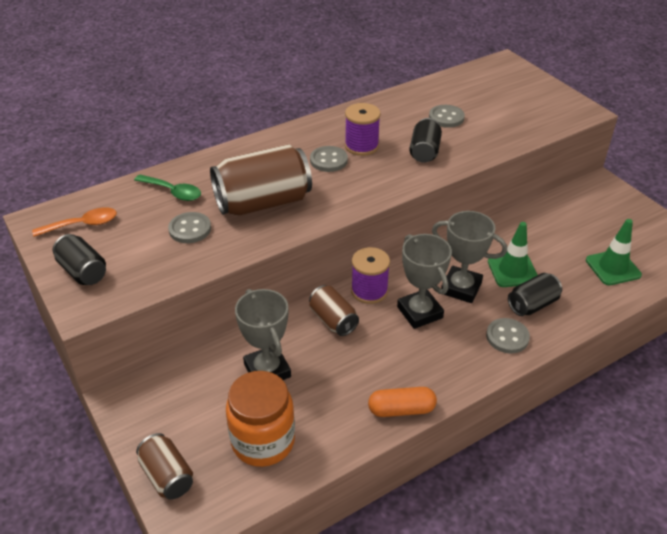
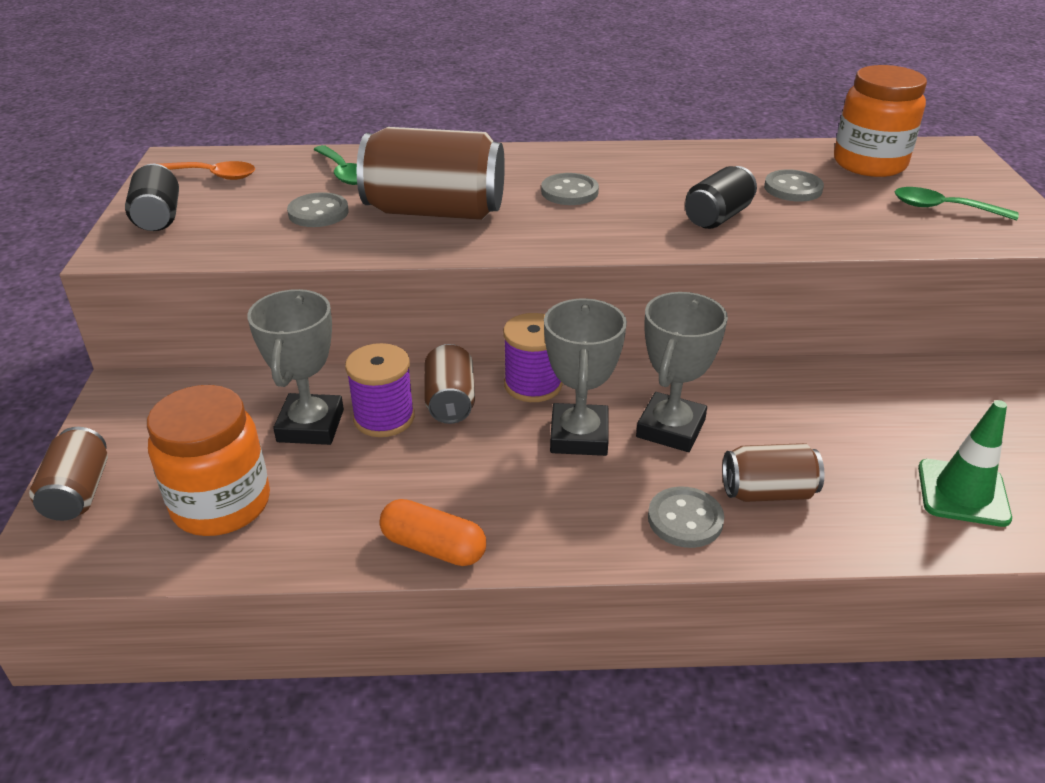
camera: 30 degrees right, 5 degrees down
purple spool [345,103,381,156] -> purple spool moved to [345,343,415,437]
grey trophy [432,211,507,303] -> grey trophy turned 60 degrees clockwise [636,292,728,452]
green traffic cone [488,222,537,287] -> none
black can [508,273,562,316] -> brown can [722,443,824,502]
none -> orange jar [834,65,927,177]
none -> green spoon [895,187,1019,221]

